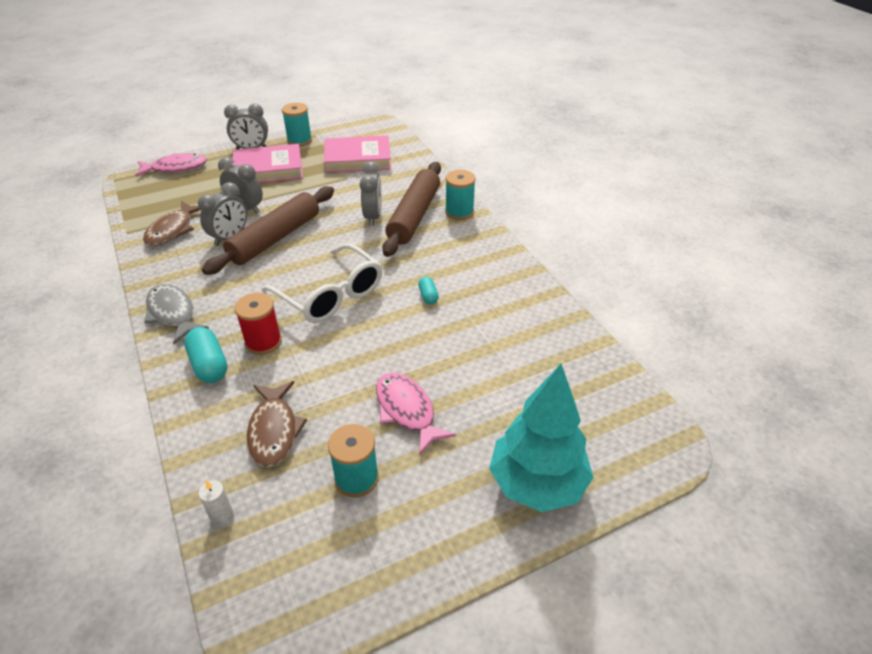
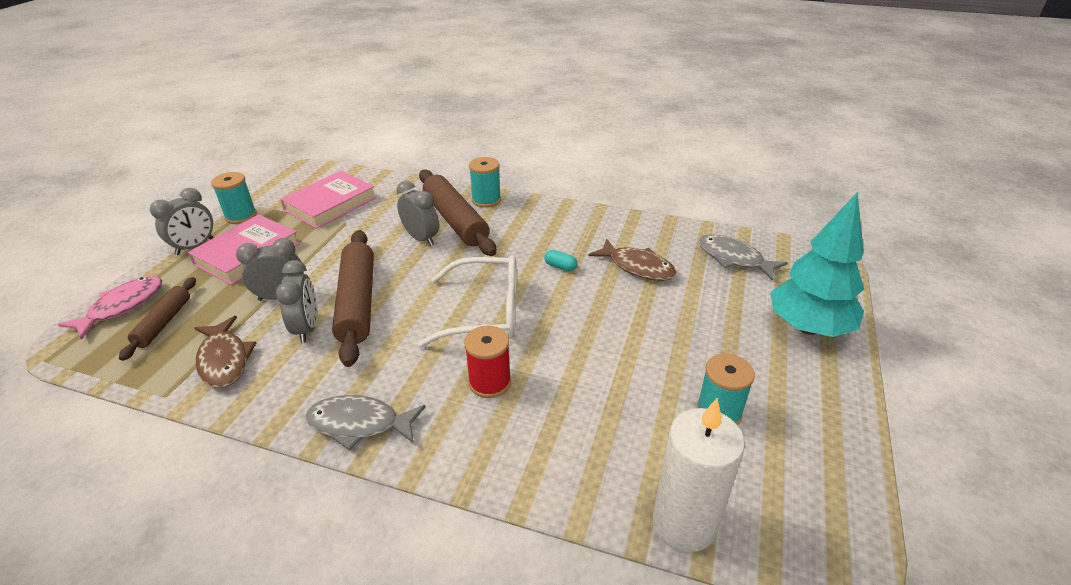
camera: 45 degrees left, 5 degrees down
turquoise capsule [184,327,228,383] -> none
white candle [198,480,234,528] -> white candle [653,398,745,552], size x2.44
brown fish [247,381,307,467] -> brown fish moved to [589,239,677,281]
pink fish [376,373,456,455] -> none
none -> brown rolling pin [119,277,196,361]
none -> grey fish [698,234,788,281]

